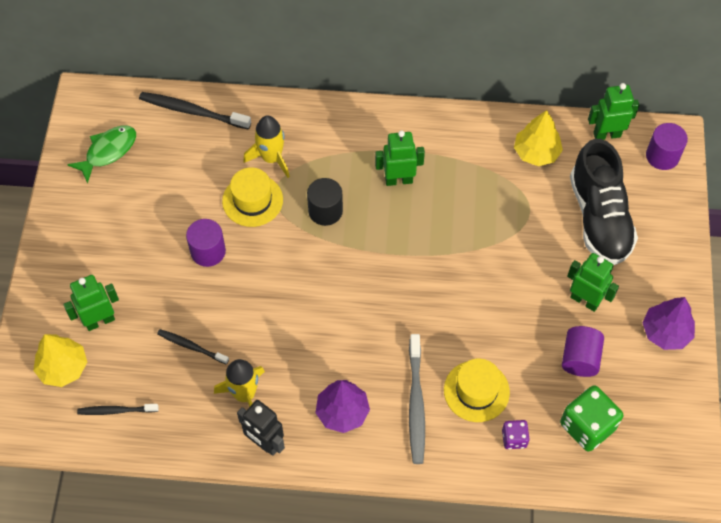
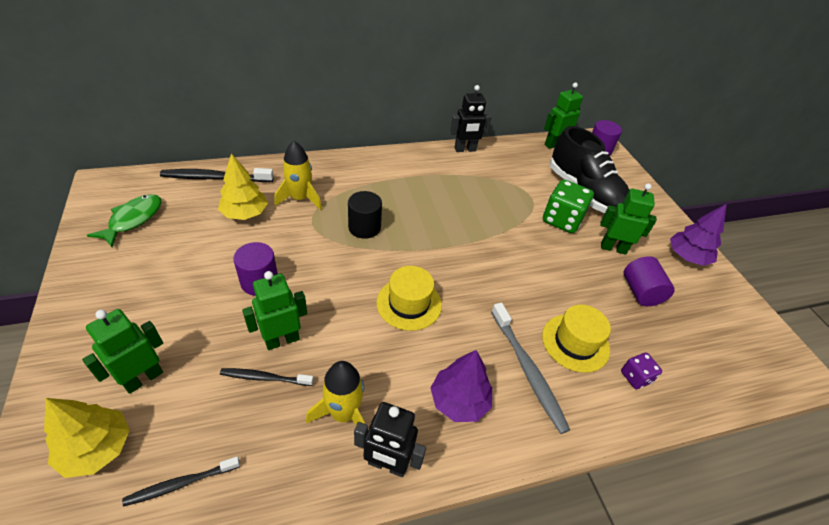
camera: 25 degrees left, 15 degrees down
yellow hat [222,168,283,227] -> yellow hat moved to [376,266,442,331]
green robot [375,130,425,186] -> green robot moved to [242,271,307,350]
yellow tree [514,110,563,166] -> yellow tree moved to [218,153,268,220]
green dice [560,385,623,452] -> green dice moved to [543,179,594,233]
none -> black robot [450,85,492,152]

